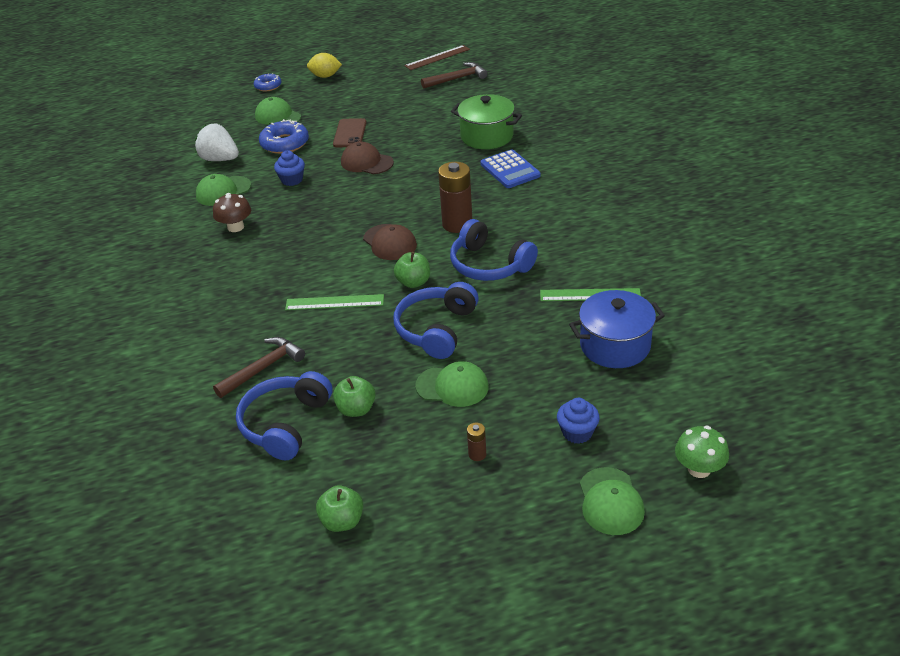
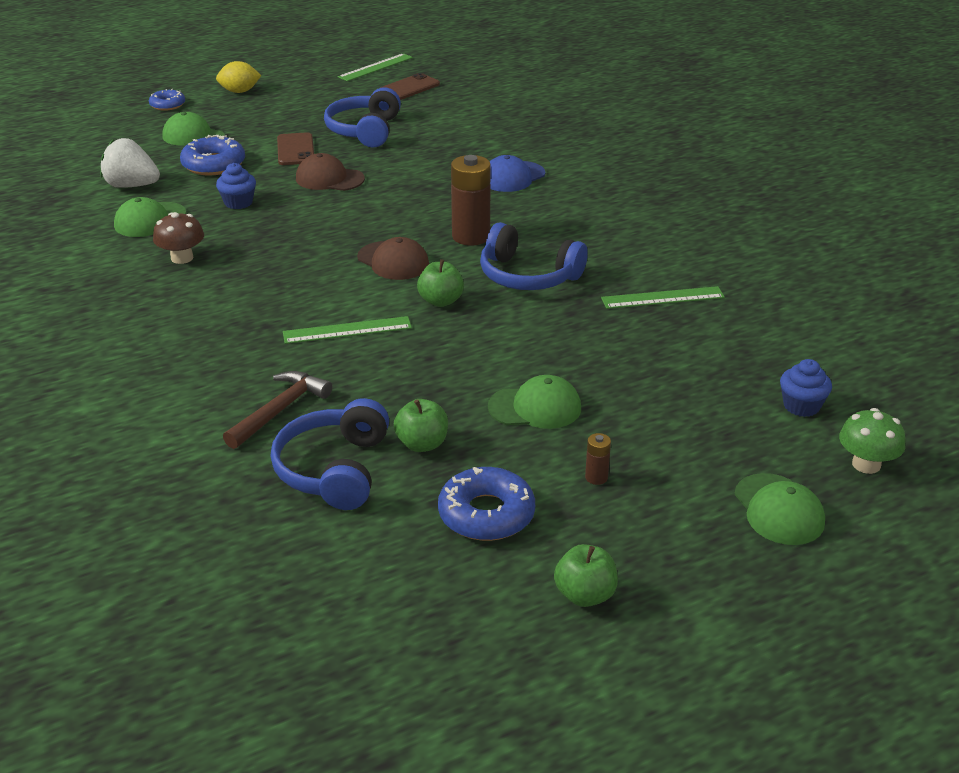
camera: 15 degrees left, 5 degrees down
green apple [316,485,363,532] -> green apple moved to [554,544,618,607]
blue headphones [394,282,479,359] -> blue headphones moved to [324,87,401,148]
brown ruler [404,45,470,70] -> green ruler [338,53,413,81]
brown hammer [421,62,488,88] -> brown phone [380,73,440,100]
green pot [451,94,522,149] -> none
blue calculator [480,149,541,188] -> blue cap [489,155,545,192]
blue cupcake [557,398,600,444] -> blue cupcake moved to [780,359,832,417]
blue pot [569,290,665,368] -> none
none -> blue donut [438,467,535,541]

